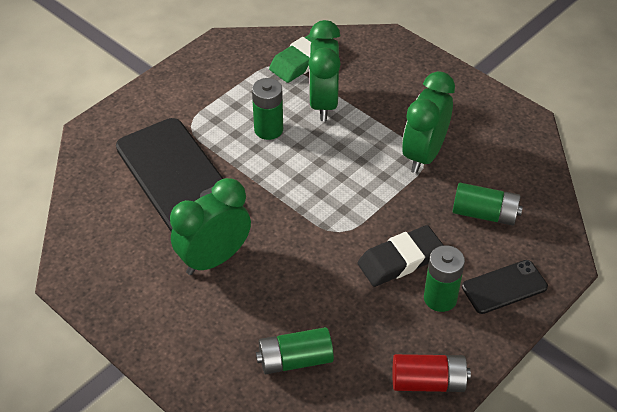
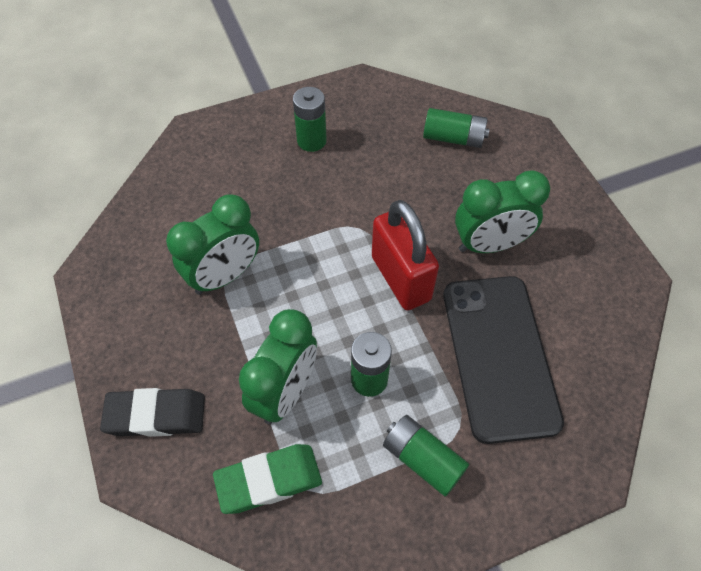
camera: 155 degrees left, 10 degrees up
black eraser [357,225,443,287] -> black eraser moved to [100,388,205,437]
red battery [393,354,471,392] -> none
green battery [453,183,523,226] -> green battery moved to [383,415,469,497]
black phone [462,260,548,314] -> none
none -> red padlock [372,200,439,310]

